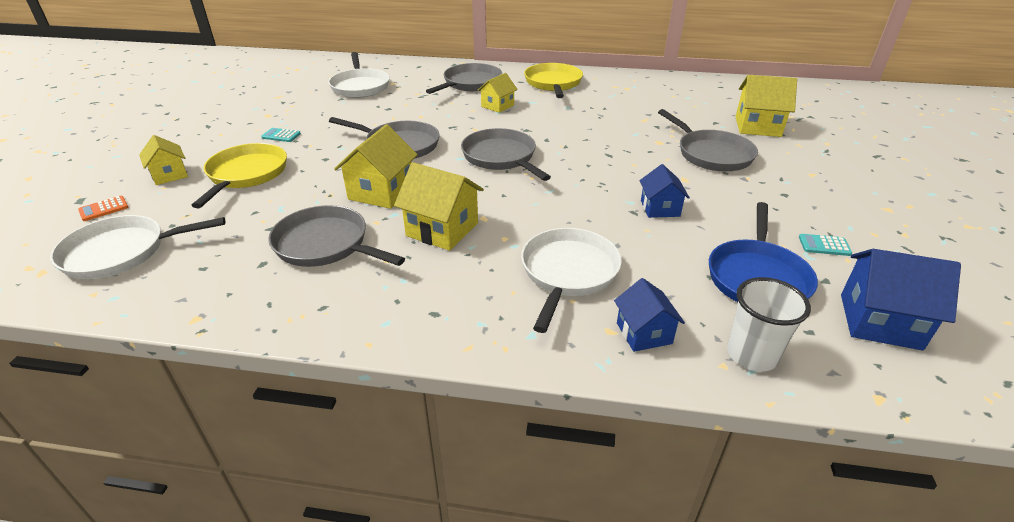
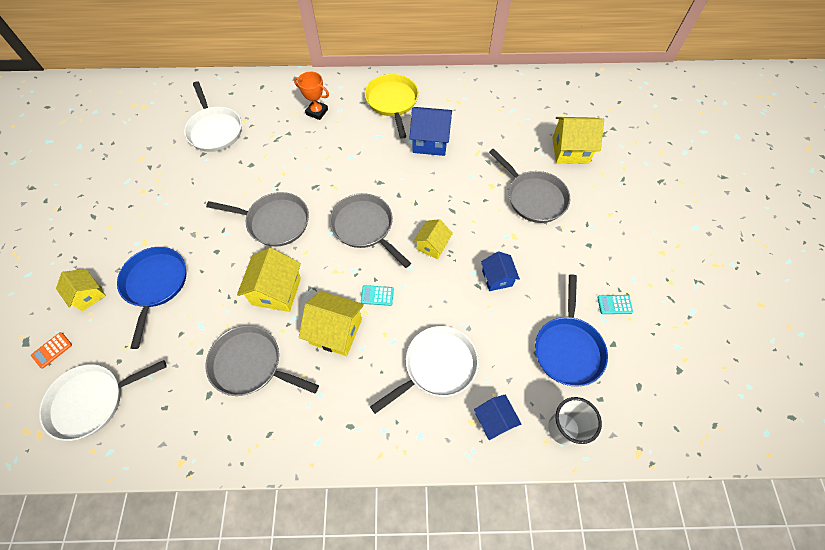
camera: 10 degrees left, 25 degrees up
yellow pan [191,143,287,208] -> blue pan [117,247,186,349]
turquoise calculator [261,128,301,142] -> turquoise calculator moved to [361,285,394,306]
grey pan [426,63,502,94] -> orange trophy [294,72,329,120]
yellow house [478,73,518,113] -> yellow house moved to [413,219,453,259]
white pan [521,228,622,333] -> white pan turned 45 degrees clockwise [370,326,479,414]
blue house [841,249,961,351] -> blue house moved to [409,107,452,156]

